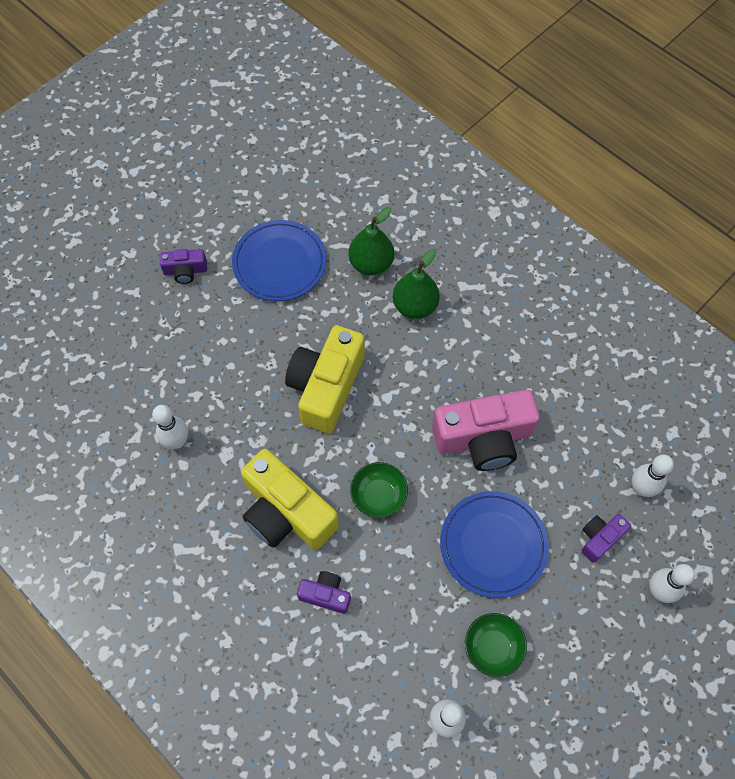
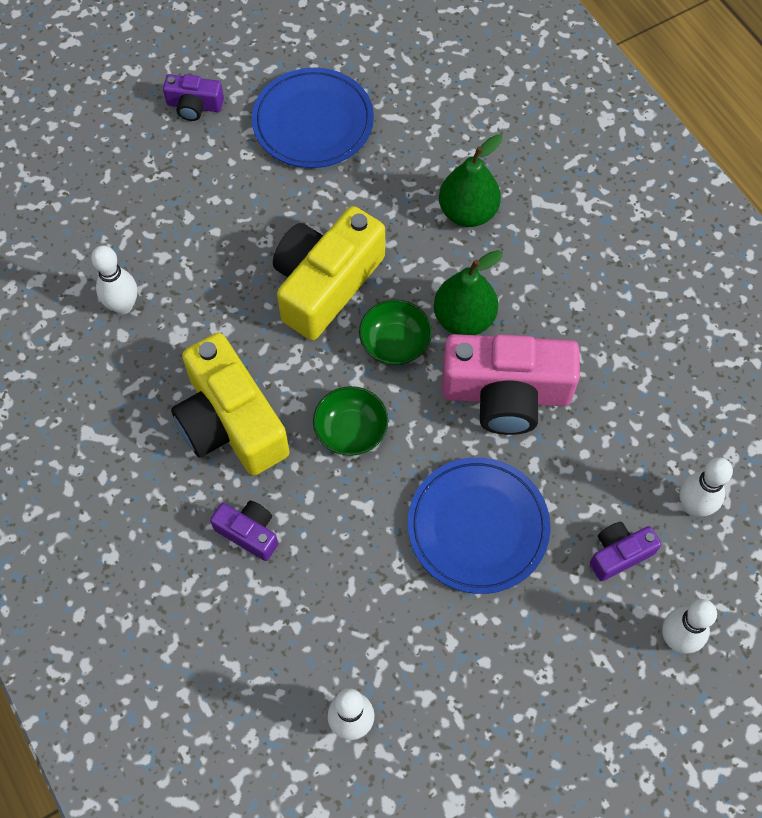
camera: 15 degrees right, 0 degrees up
green pear [348,207,394,275] -> green pear moved to [434,250,503,335]
green bowl [465,613,527,677] -> green bowl moved to [359,299,432,365]

